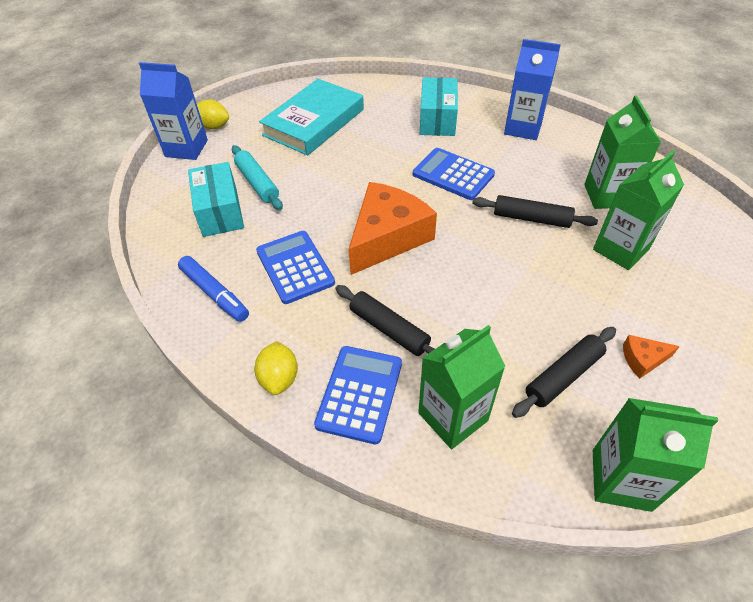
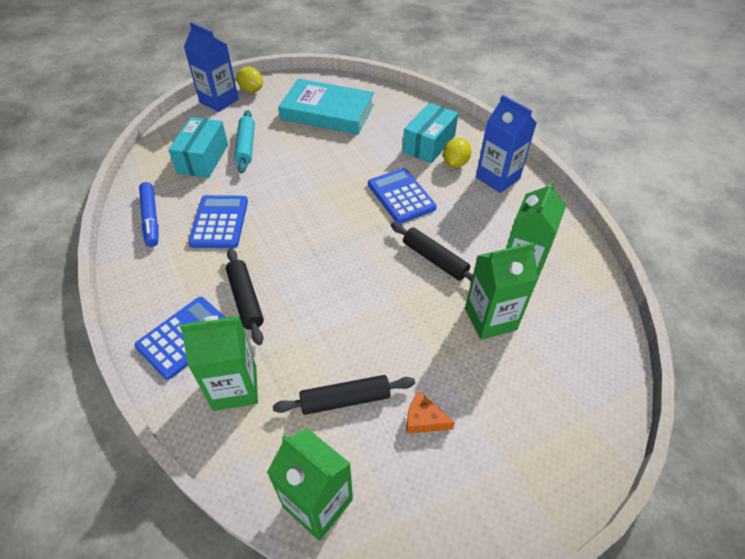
camera: 25 degrees right, 0 degrees up
yellow lemon [254,341,298,395] -> yellow lemon moved to [443,137,471,168]
turquoise book [259,79,364,155] -> turquoise book turned 45 degrees clockwise [278,79,374,135]
orange cheese [348,182,437,275] -> none

